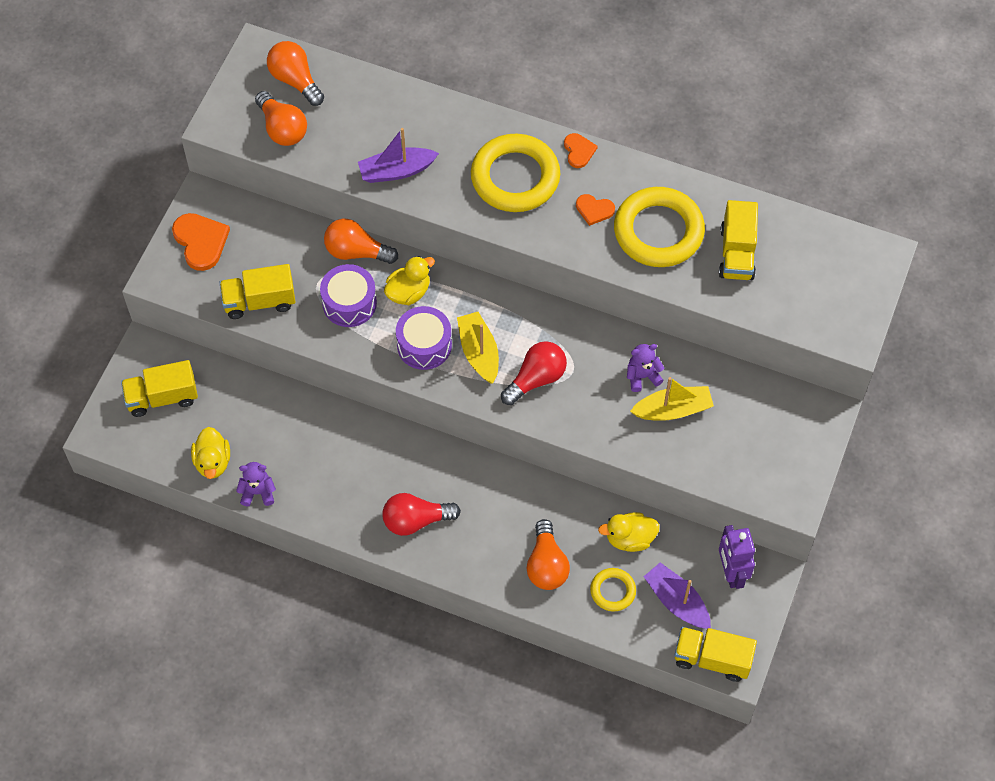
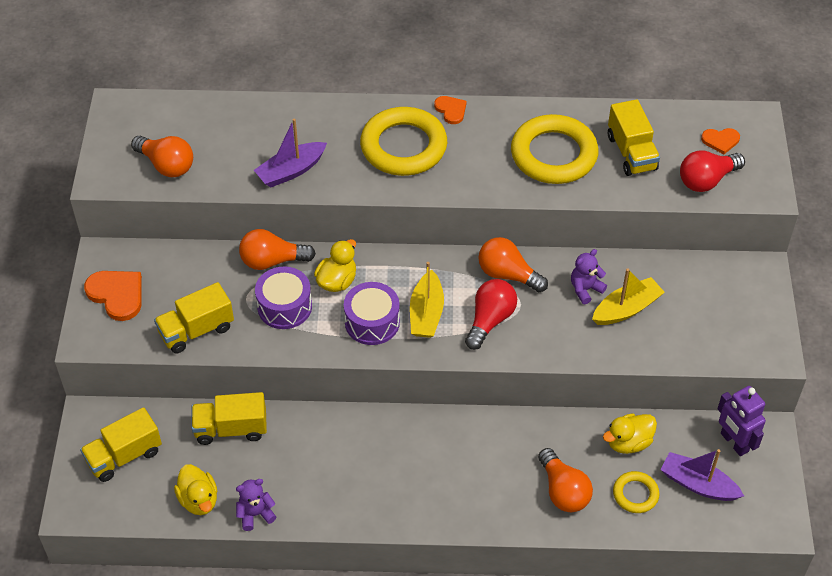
camera: 20 degrees left, 10 degrees down
orange light bulb [267,41,324,106] -> orange light bulb moved to [478,237,548,292]
red light bulb [382,493,461,536] -> red light bulb moved to [680,150,745,192]
yellow boat [457,312,499,384] -> yellow boat turned 135 degrees counterclockwise [410,262,444,338]
orange heart [576,194,615,226] -> orange heart moved to [701,128,740,154]
yellow truck [674,627,757,682] -> yellow truck moved to [191,392,267,445]

